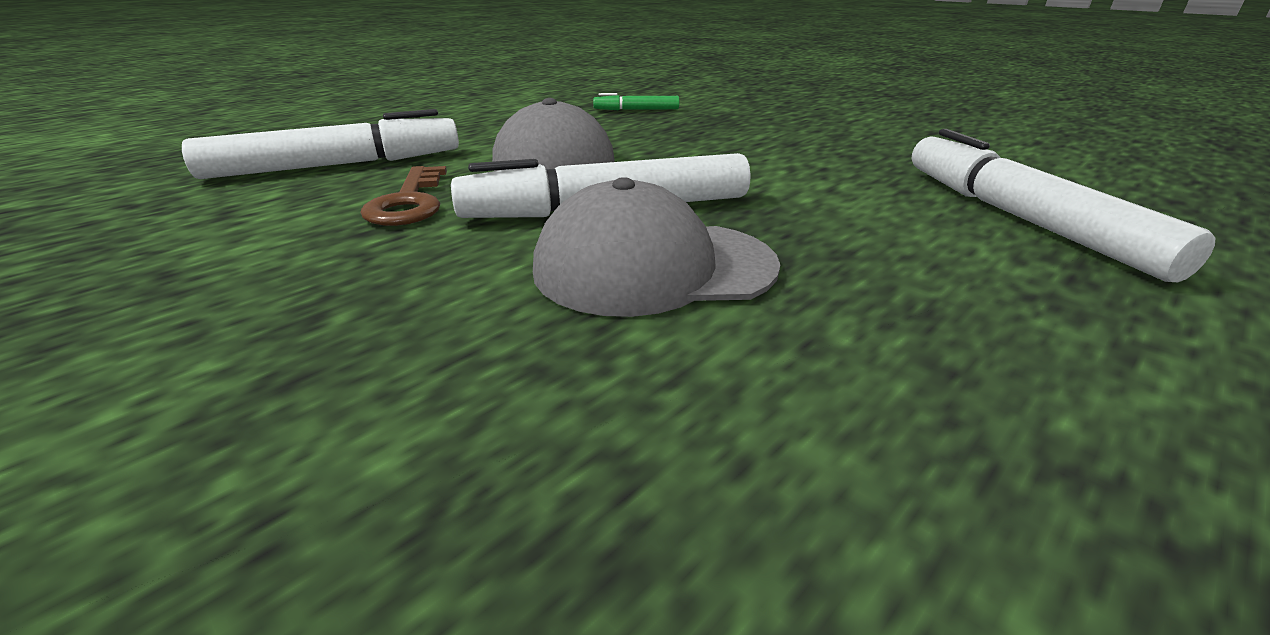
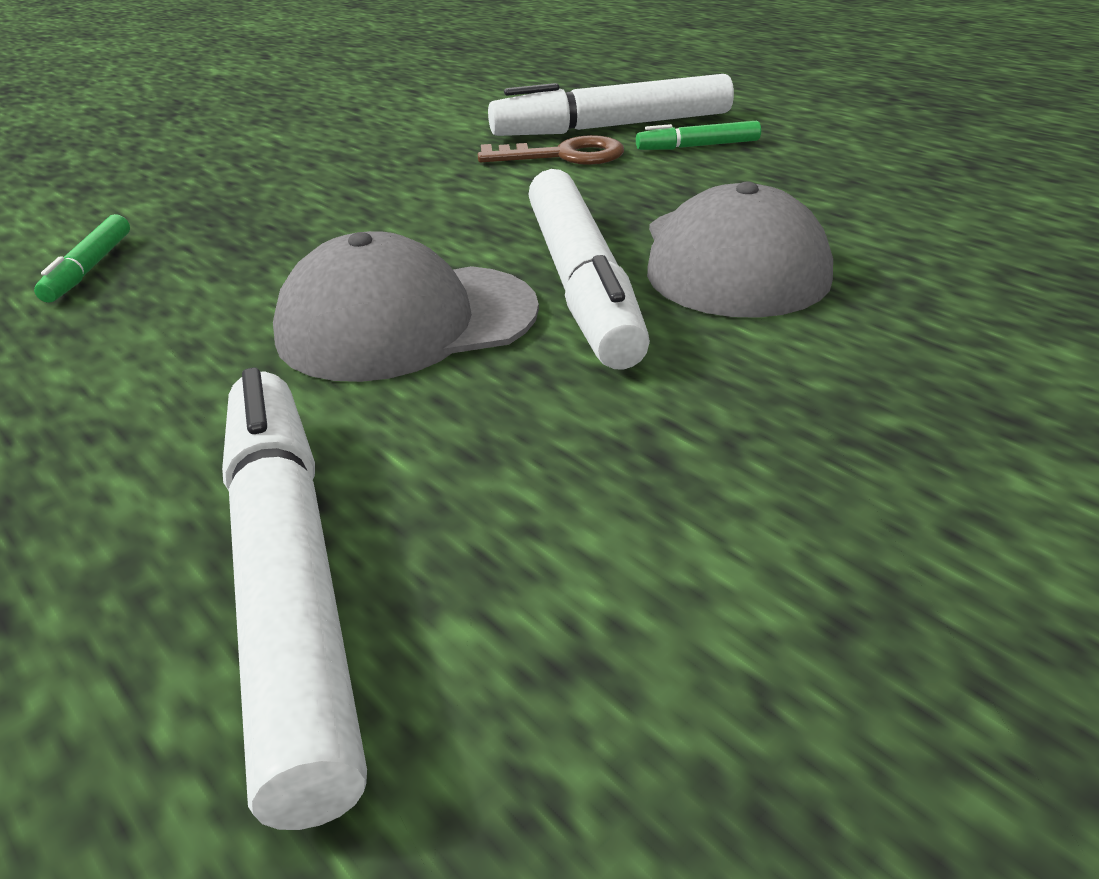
camera: 85 degrees left, 5 degrees up
brown key [360,166,447,226] -> brown key moved to [478,135,624,165]
none -> green marker [636,121,761,150]

